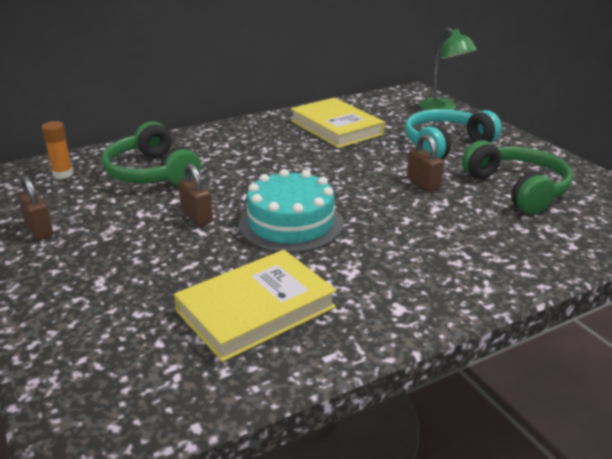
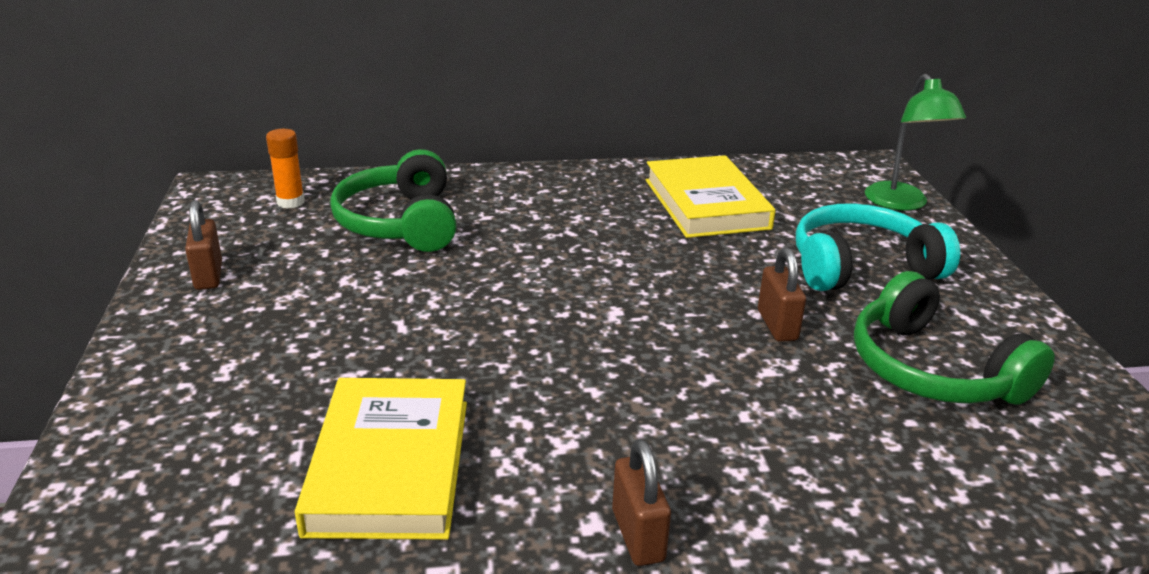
camera: 20 degrees right, 0 degrees up
yellow book [174,250,336,362] -> yellow book turned 75 degrees counterclockwise [295,378,467,540]
brown padlock [178,163,213,226] -> brown padlock moved to [612,439,671,566]
turquoise cake [239,169,343,253] -> none
green headphones [462,140,573,214] -> green headphones turned 150 degrees clockwise [854,271,1055,405]

